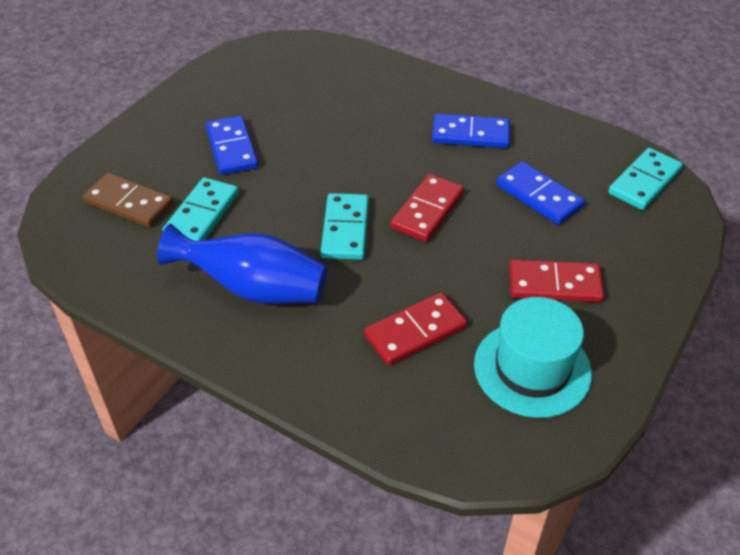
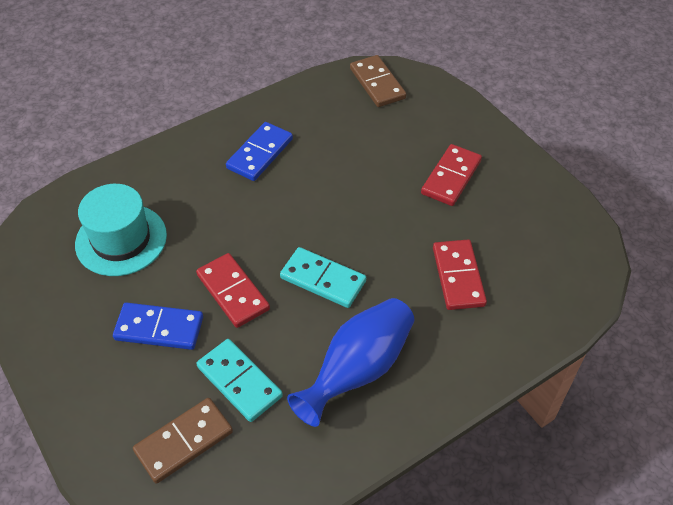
camera: 65 degrees left, 5 degrees up
red domino [390,174,464,242] -> red domino moved to [196,253,270,328]
turquoise hat [474,297,592,418] -> turquoise hat moved to [75,184,167,276]
blue domino [496,161,585,225] -> none
turquoise domino [608,148,683,210] -> brown domino [350,55,406,107]

